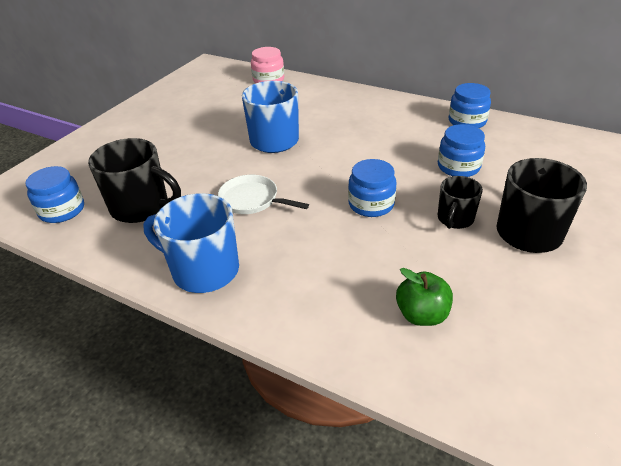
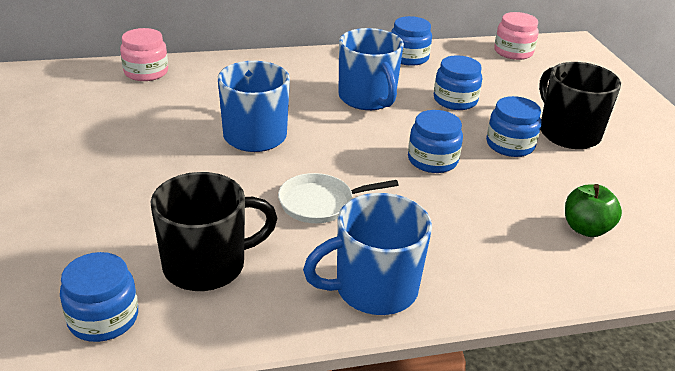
camera: 45 degrees left, 5 degrees down
black mug [438,176,483,229] -> blue jar [486,96,541,157]
none -> blue mug [339,28,404,110]
none -> pink jar [494,12,539,60]

